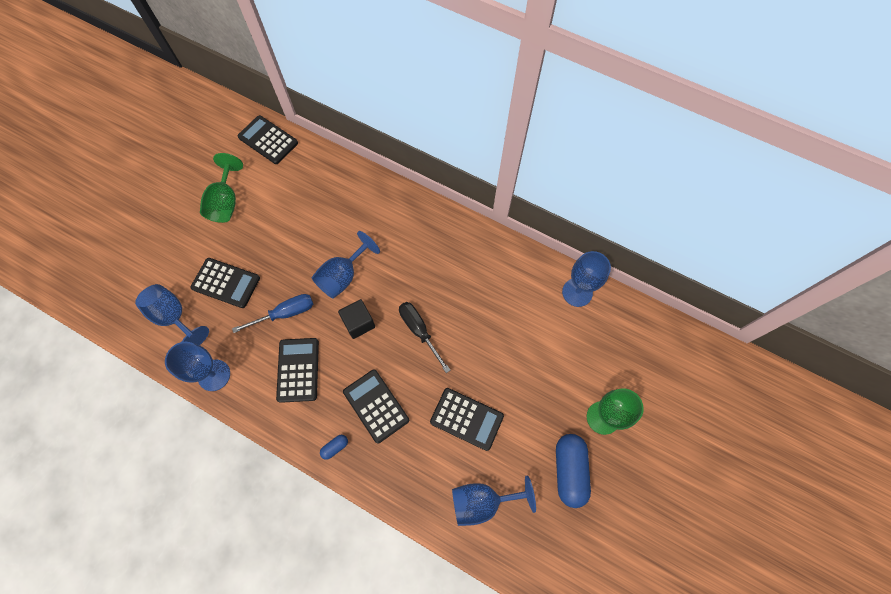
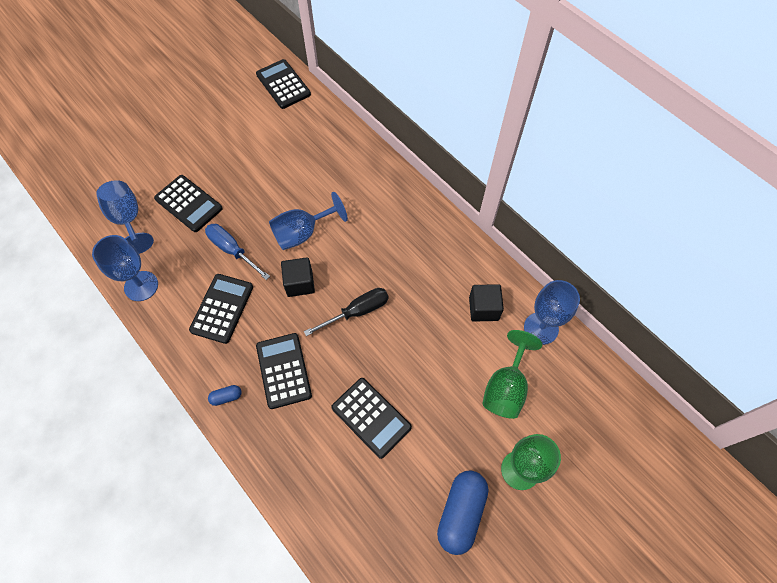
camera: 20 degrees right, 5 degrees down
green goblet [200,153,243,223] -> green goblet moved to [482,330,543,419]
blue screwdriver [232,294,313,333] -> blue screwdriver turned 135 degrees counterclockwise [205,224,270,280]
black screwdriver [399,302,450,373] -> black screwdriver turned 75 degrees clockwise [304,288,389,336]
blue goblet [452,475,536,526] -> none
none -> black cube [469,284,504,322]

